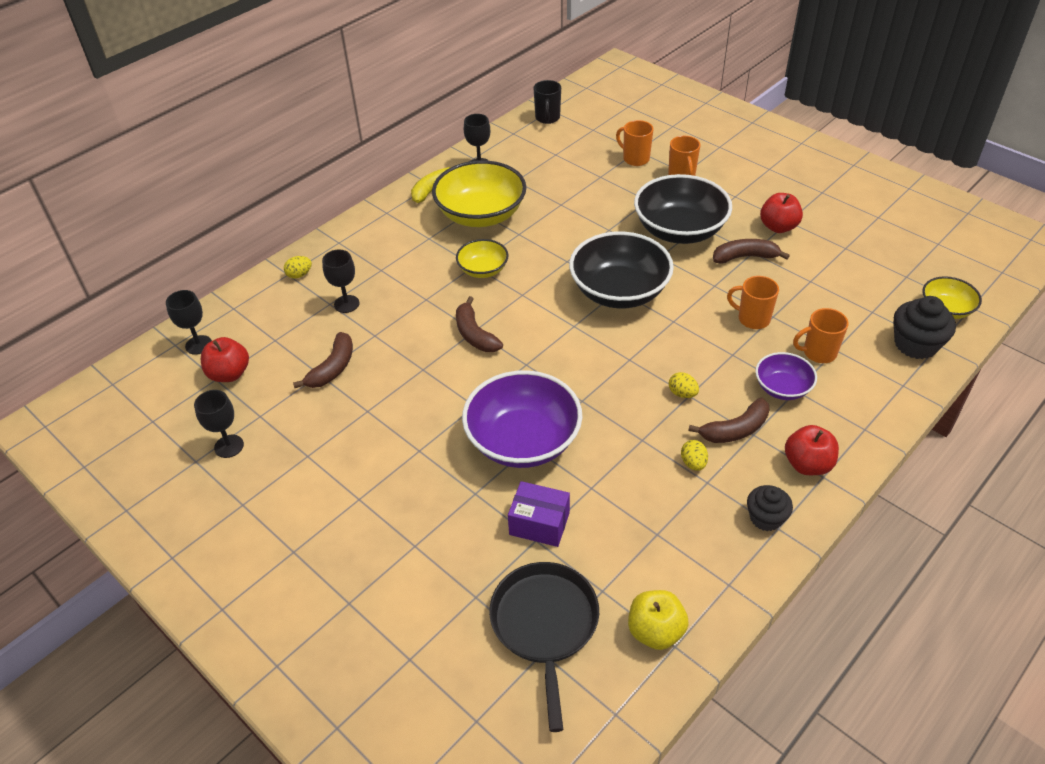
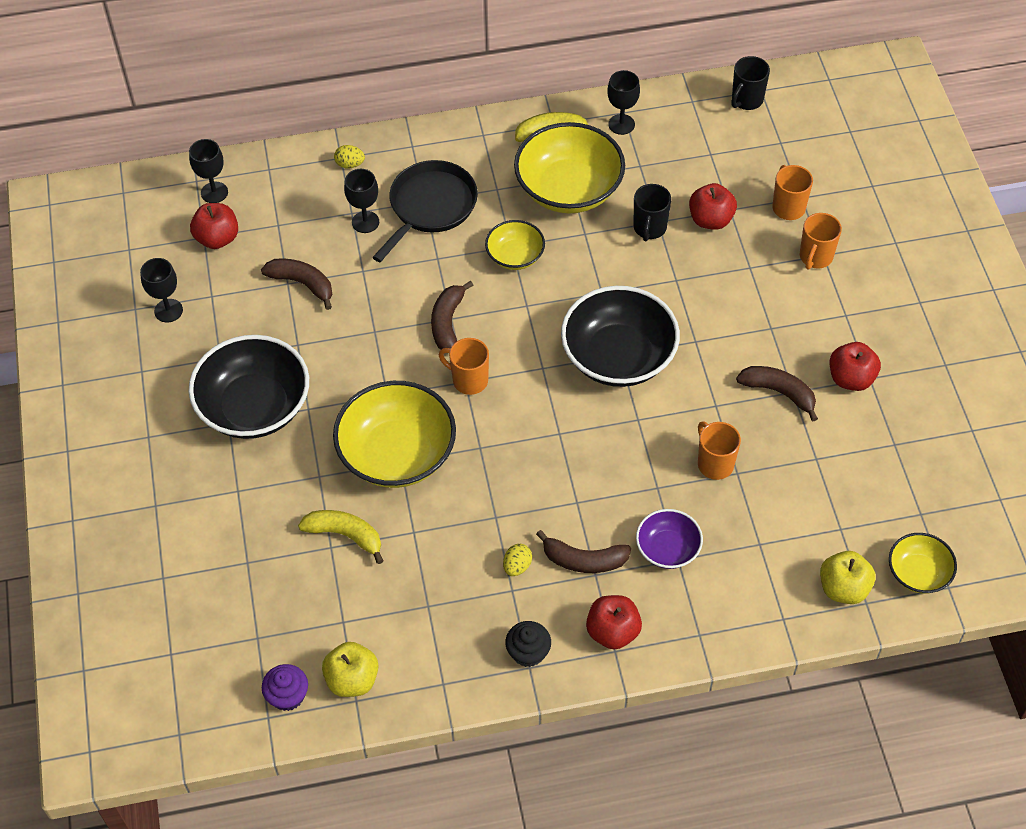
camera: 35 degrees right, 10 degrees up
brown banana [293,332,353,388] -> brown banana turned 120 degrees counterclockwise [261,258,332,310]
purple bowl [462,370,582,468] -> yellow bowl [333,381,456,488]
black pan [489,562,599,732] -> black pan moved to [372,160,478,262]
purple box [508,481,570,547] -> yellow banana [298,510,384,564]
black bowl [634,174,732,244] -> black bowl moved to [189,335,309,439]
yellow egg [669,372,699,398] -> none
orange mug [793,308,849,363] -> orange mug moved to [439,338,489,395]
black cupcake [893,296,956,359] -> yellow apple [820,551,875,604]
none -> purple cupcake [262,664,308,711]
none -> black mug [633,184,671,241]
none -> red apple [689,183,737,230]

